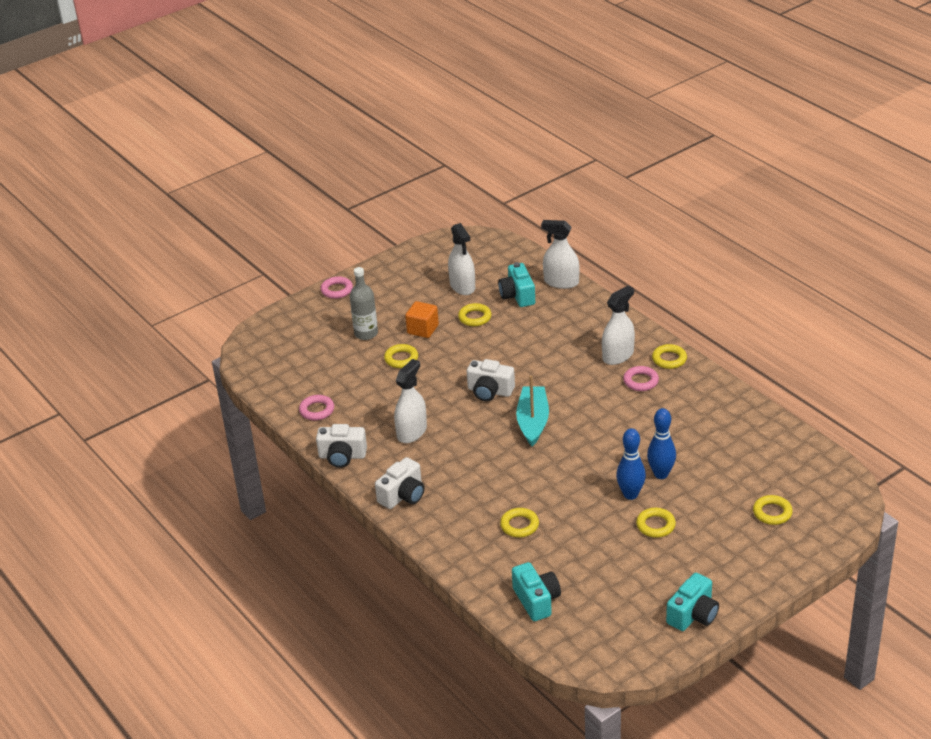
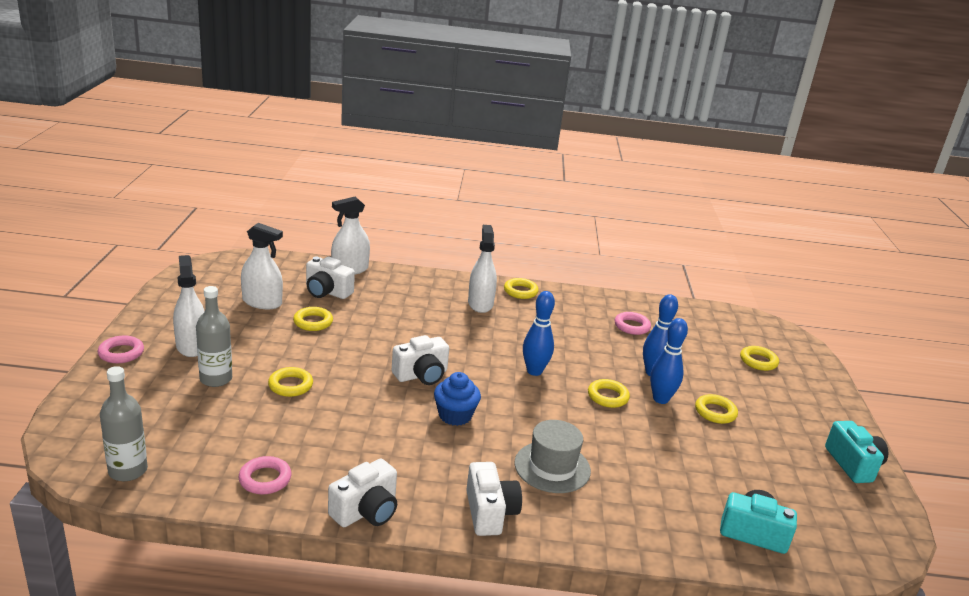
camera: 55 degrees left, 10 degrees down
white spray bottle [394,359,427,443] -> white spray bottle moved to [173,255,205,357]
orange cube [405,301,439,338] -> none
turquoise camera [498,262,535,307] -> white camera [306,256,355,299]
yellow ring [500,508,539,538] -> yellow ring moved to [588,379,630,408]
turquoise boat [516,375,549,447] -> none
pink ring [623,366,659,391] -> pink ring moved to [615,312,651,335]
none -> grey bottle [100,366,148,481]
none -> blue cupcake [434,372,481,426]
none -> grey hat [514,420,591,493]
none -> blue bowling pin [523,291,555,376]

